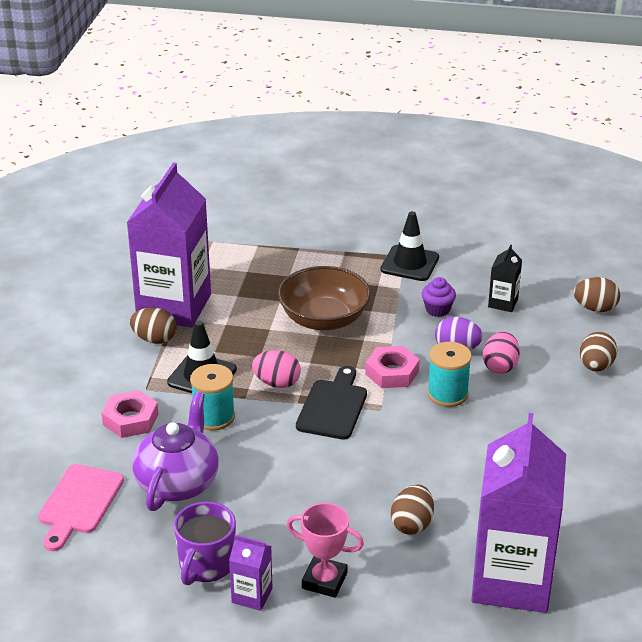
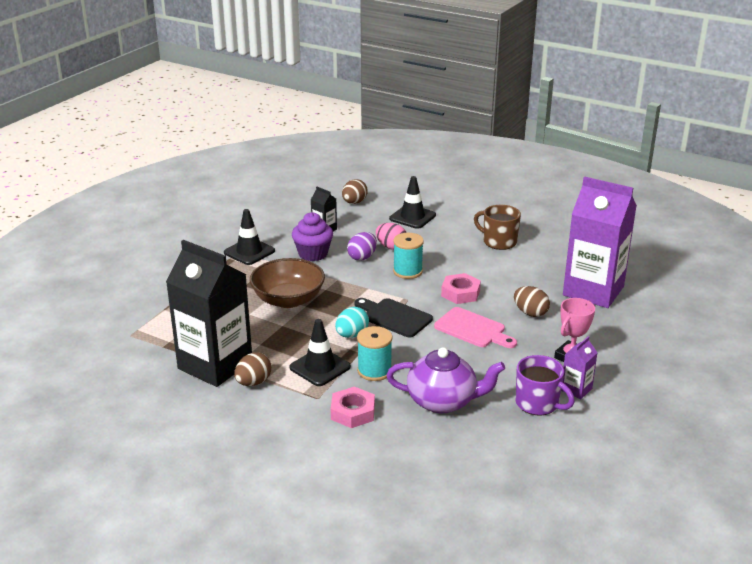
camera: 70 degrees left, 5 degrees down
pink cutting board [38,464,124,551] -> pink cutting board moved to [434,307,517,348]
purple carton [127,162,211,328] -> black carton [166,240,252,387]
purple teapot [132,392,219,511] -> purple teapot turned 150 degrees clockwise [387,347,505,413]
pink egg [252,350,301,388] -> turquoise egg [335,307,369,338]
pink nut [365,346,420,388] -> pink nut moved to [441,273,481,304]
purple cupcake [422,277,456,317] -> purple cupcake [292,212,333,261], size x1.59
brown egg [580,332,617,372] -> black traffic cone [389,176,436,229]
none -> brown mug [474,205,521,250]

